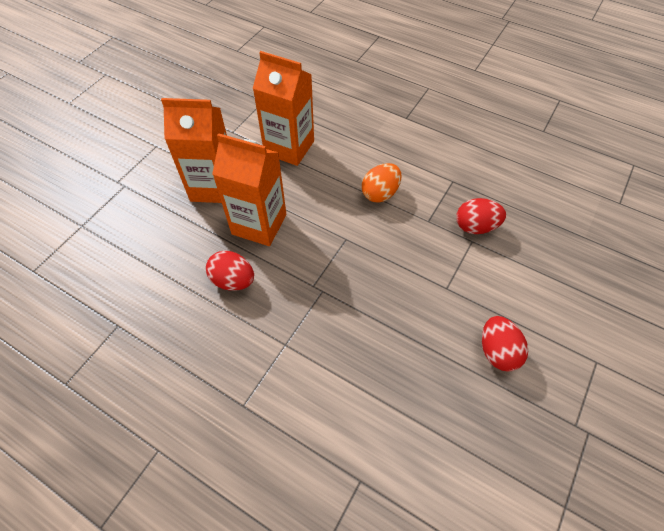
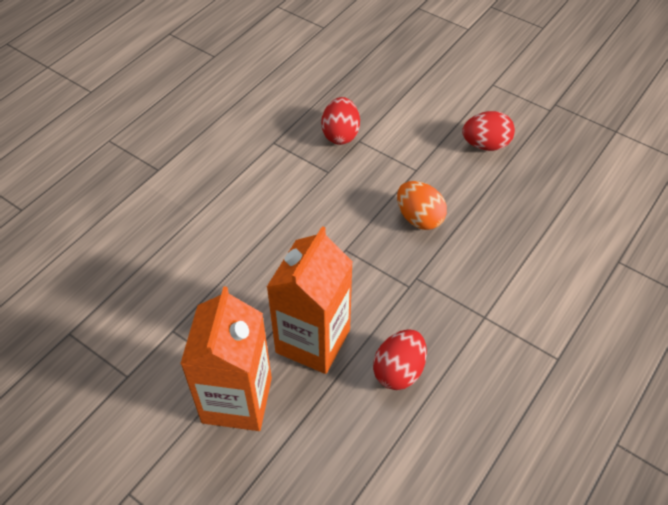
camera: 85 degrees left, 5 degrees down
orange carton [253,51,314,166] -> none
orange egg [362,163,401,203] -> orange egg moved to [397,181,447,230]

